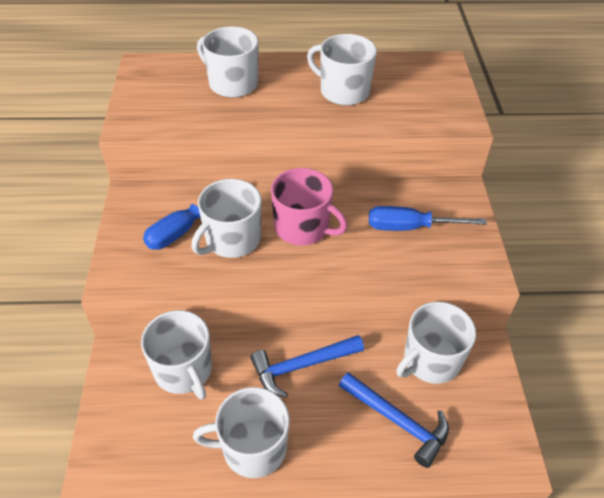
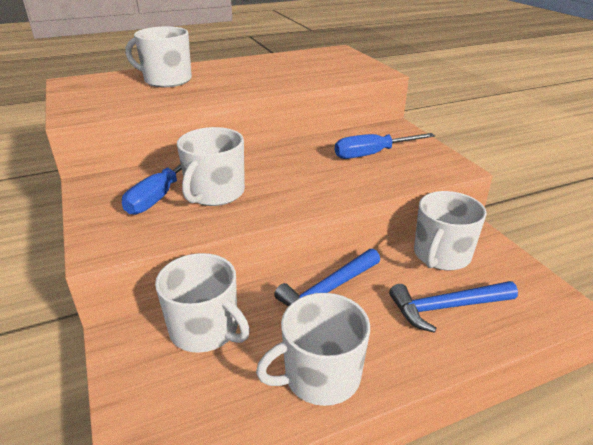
camera: 20 degrees left, 15 degrees down
pink mug [271,168,348,245] -> none
white mug [307,34,377,105] -> none
blue hammer [339,372,449,468] -> blue hammer turned 150 degrees clockwise [389,281,518,333]

